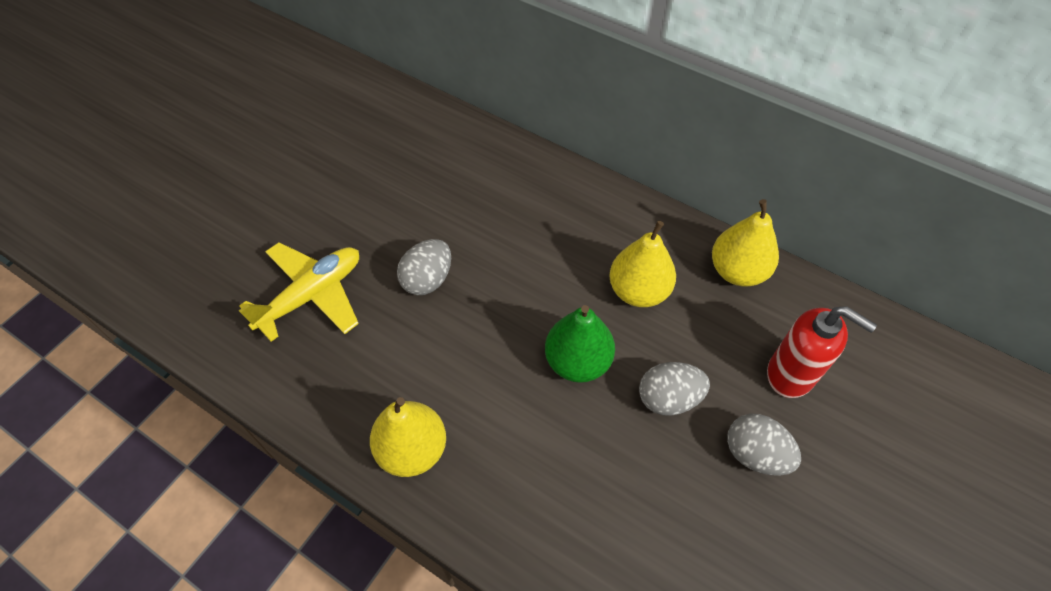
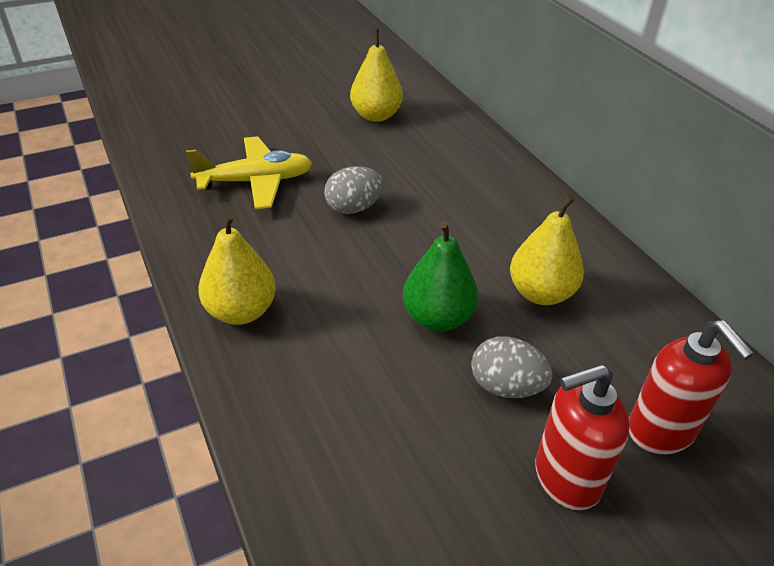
camera: 30 degrees right, 15 degrees down
yellow pear [712,199,779,286] -> yellow pear moved to [350,29,403,122]
grey egg [727,414,801,476] -> red soap dispenser [535,364,630,510]

